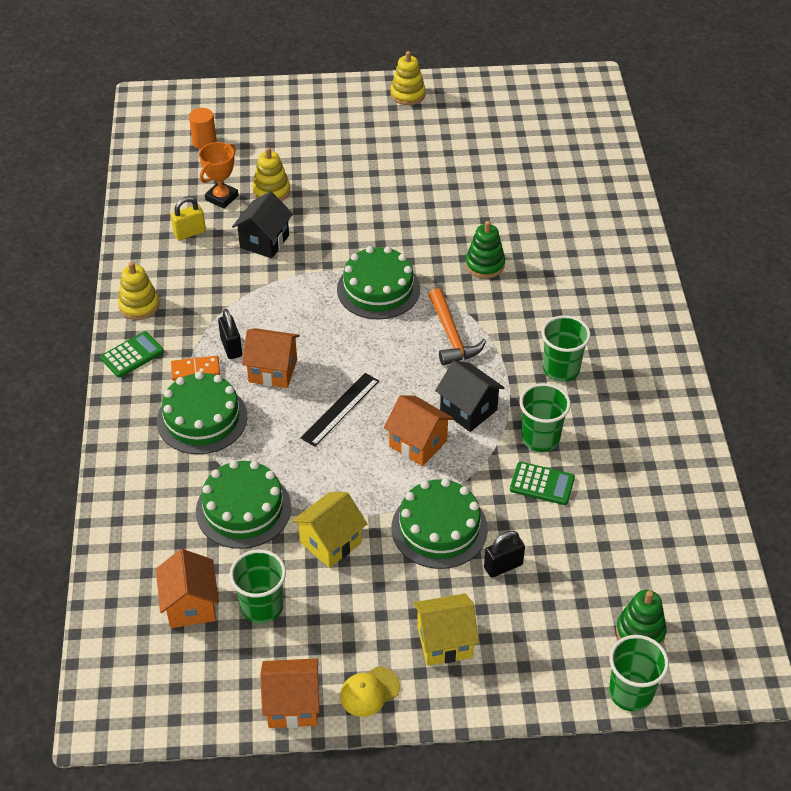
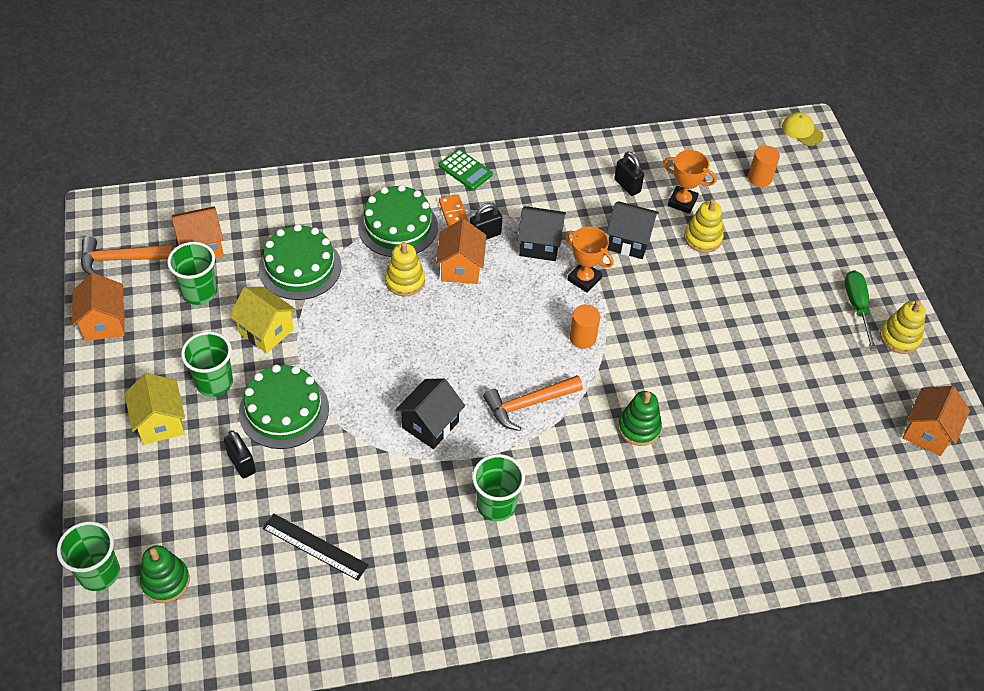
camera: 80 degrees right, 5 degrees up
yellow stacking toy [118,262,160,320] -> yellow stacking toy moved to [385,242,425,296]
yellow padlock [171,197,206,240] -> black padlock [614,152,644,196]
black ruler [300,373,379,447] -> black ruler moved to [263,514,369,580]
green cake [337,246,420,320] -> orange cylinder [570,304,600,349]
yellow cap [340,667,400,717] -> yellow cap moved to [782,112,823,146]
orange house [384,395,454,466] -> orange house moved to [903,386,970,456]
green calculator [510,462,575,505] -> none
green cup [519,383,571,452] -> green cup moved to [181,332,233,397]
none -> orange hammer [81,236,173,275]
none -> black house [517,206,566,261]
none -> orange trophy [565,226,613,293]
none -> green screwdriver [845,270,877,351]

